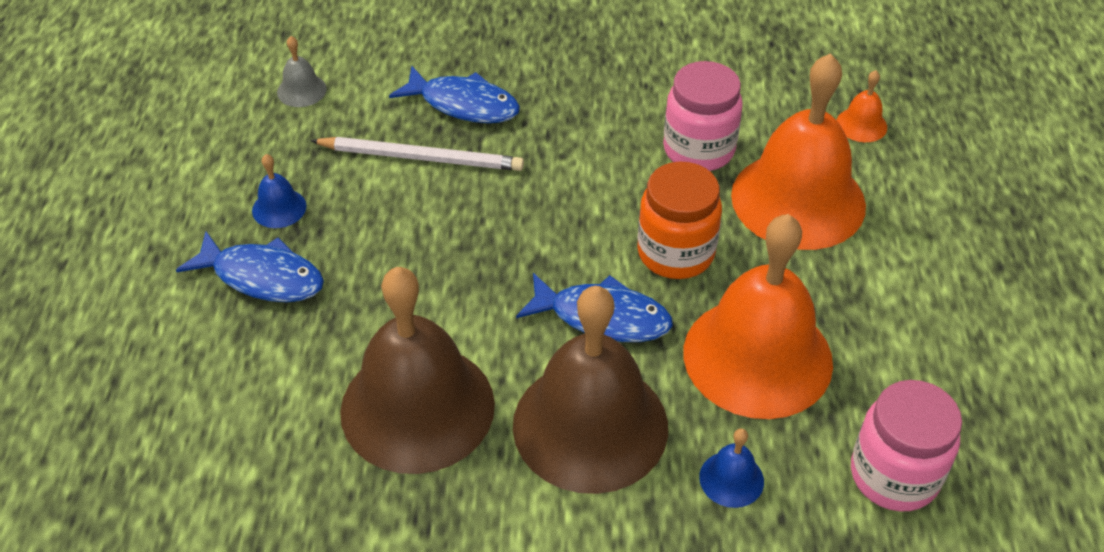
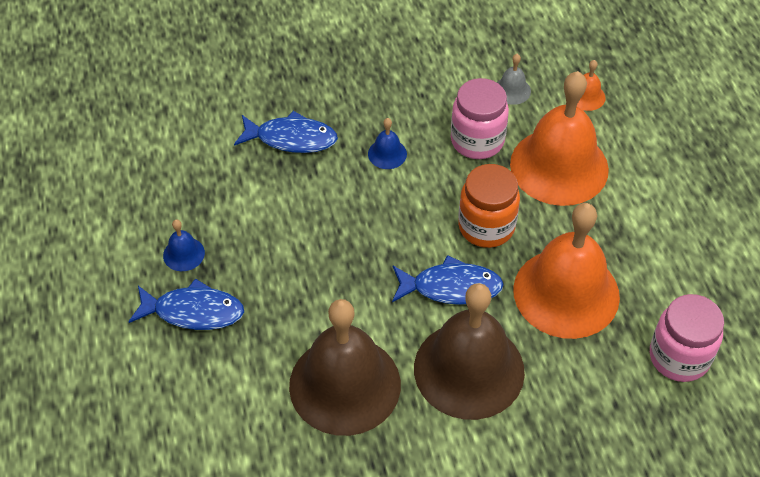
camera: 15 degrees left, 5 degrees up
grey bell [277,36,327,107] -> grey bell moved to [497,54,531,105]
white pencil [310,137,524,171] -> none
blue bell [699,428,764,508] -> blue bell moved to [368,118,407,169]

